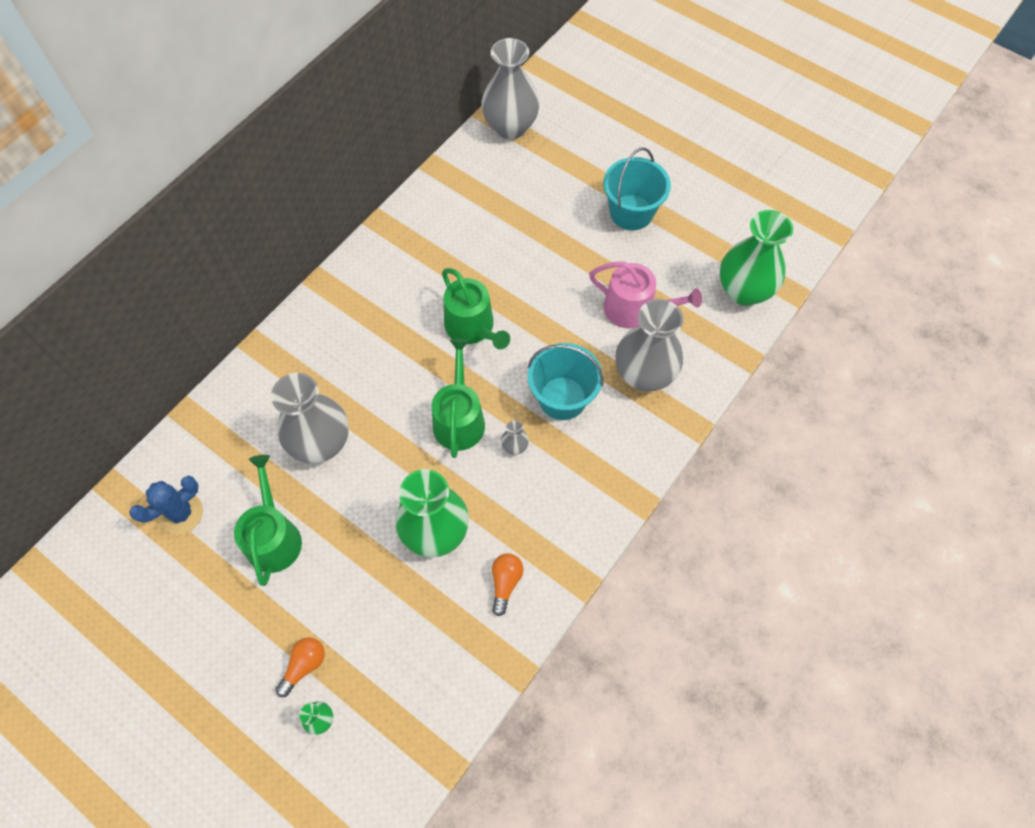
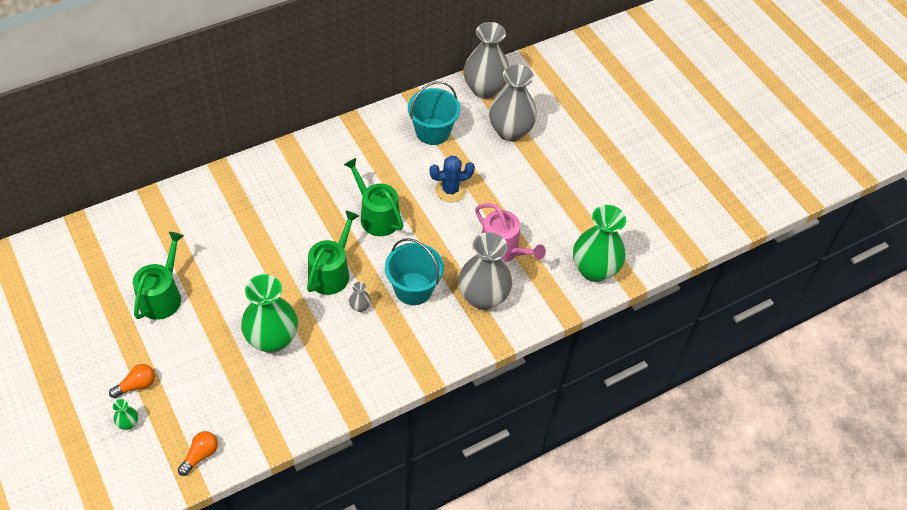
camera: 20 degrees right, 10 degrees down
blue cactus [129,476,203,535] -> blue cactus moved to [430,156,475,202]
grey vase [271,373,349,464] -> grey vase moved to [489,64,537,142]
green watering can [442,268,510,350] -> green watering can turned 150 degrees clockwise [344,158,404,236]
orange light bulb [492,553,524,616] -> orange light bulb moved to [178,431,218,476]
turquoise bucket [603,148,671,230] -> turquoise bucket moved to [408,81,461,145]

